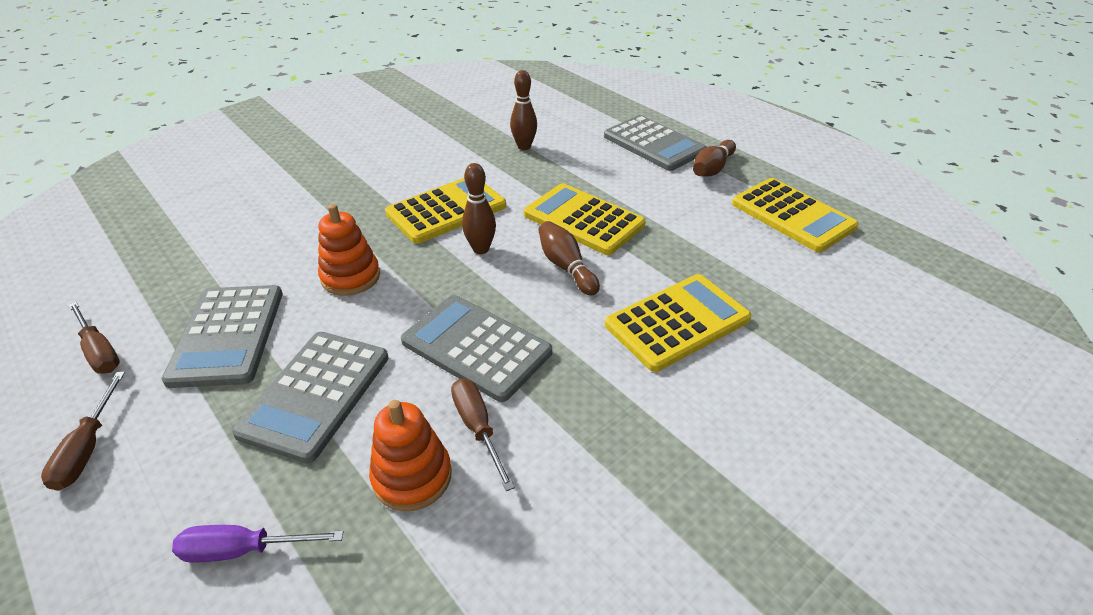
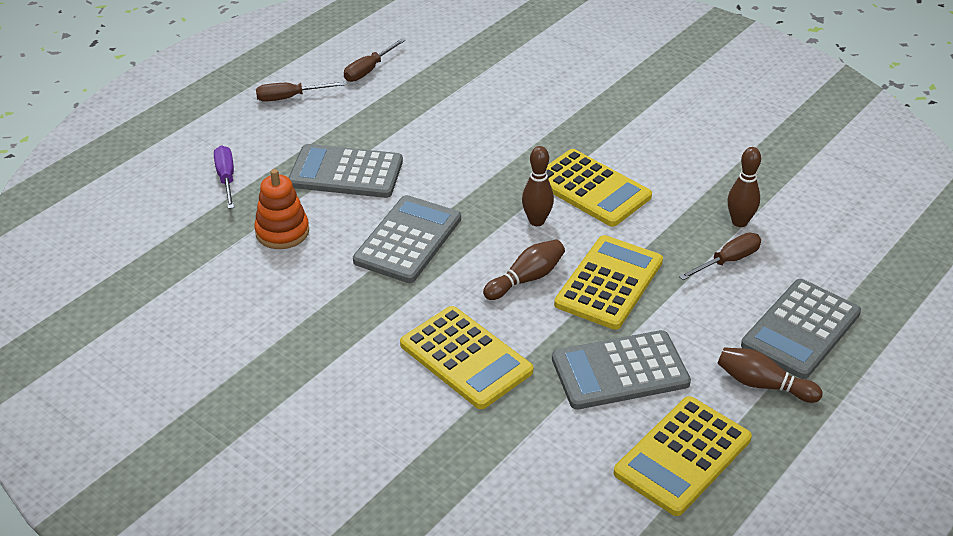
camera: 80 degrees right, 0 degrees up
grey calculator [162,285,283,388] -> grey calculator moved to [552,330,691,410]
orange stacking toy [318,204,380,296] -> none
brown screwdriver [451,379,515,491] -> brown screwdriver moved to [679,233,761,280]

